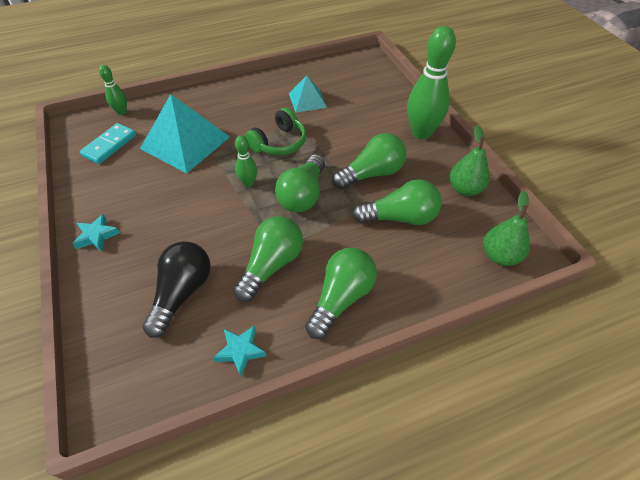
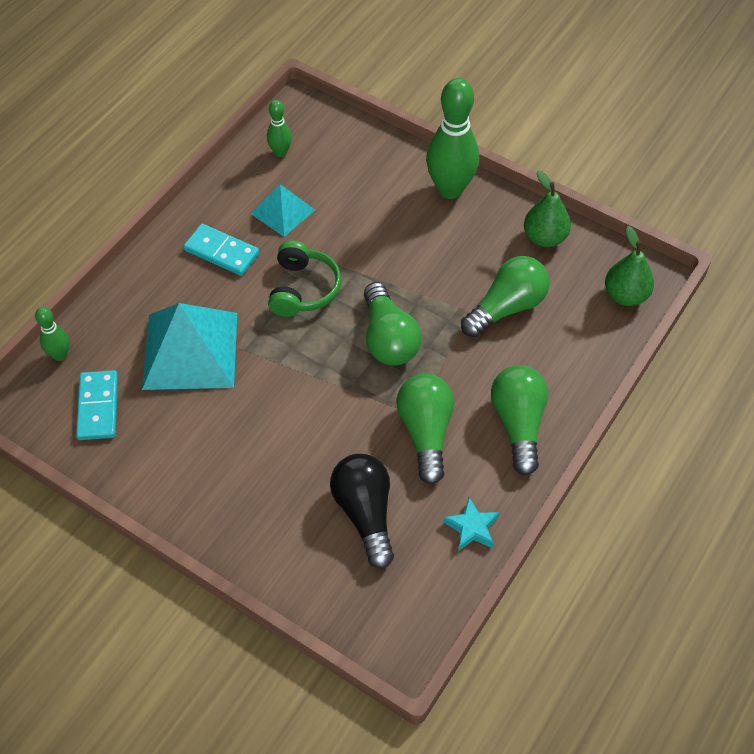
camera: 35 degrees left, 5 degrees up
turquoise star [73,214,120,252] -> none
green bowling pin [235,136,257,187] -> green bowling pin moved to [267,100,292,157]
green light bulb [332,133,406,190] -> none
none -> turquoise domino [184,224,259,276]

